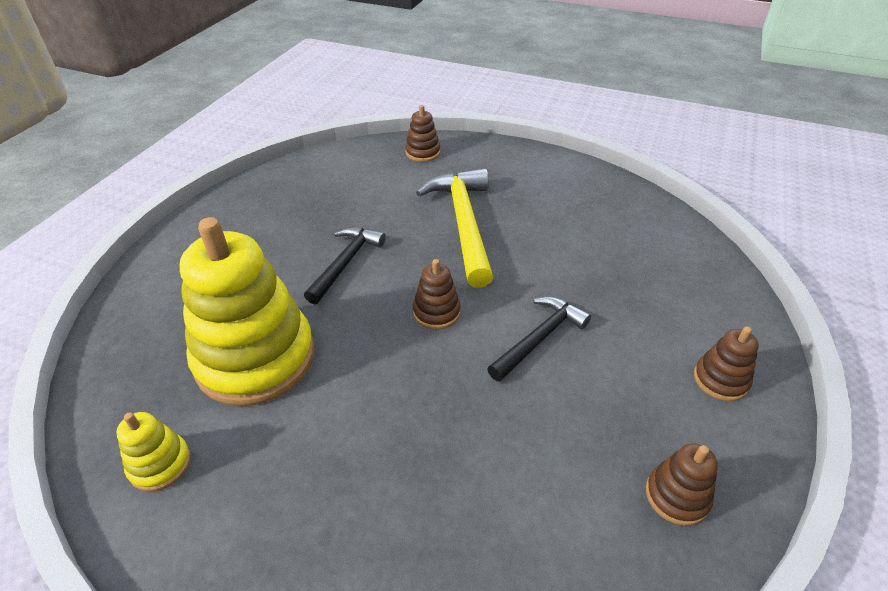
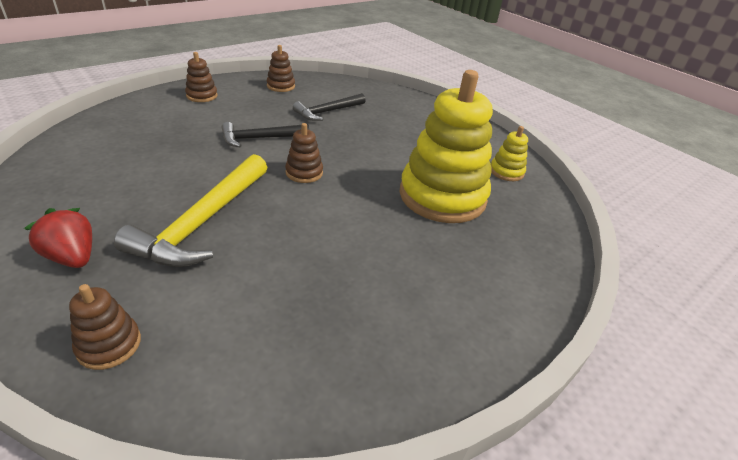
camera: 155 degrees left, 5 degrees down
black hammer [304,227,385,304] -> black hammer moved to [293,93,366,121]
none -> red strawberry [24,208,92,268]

